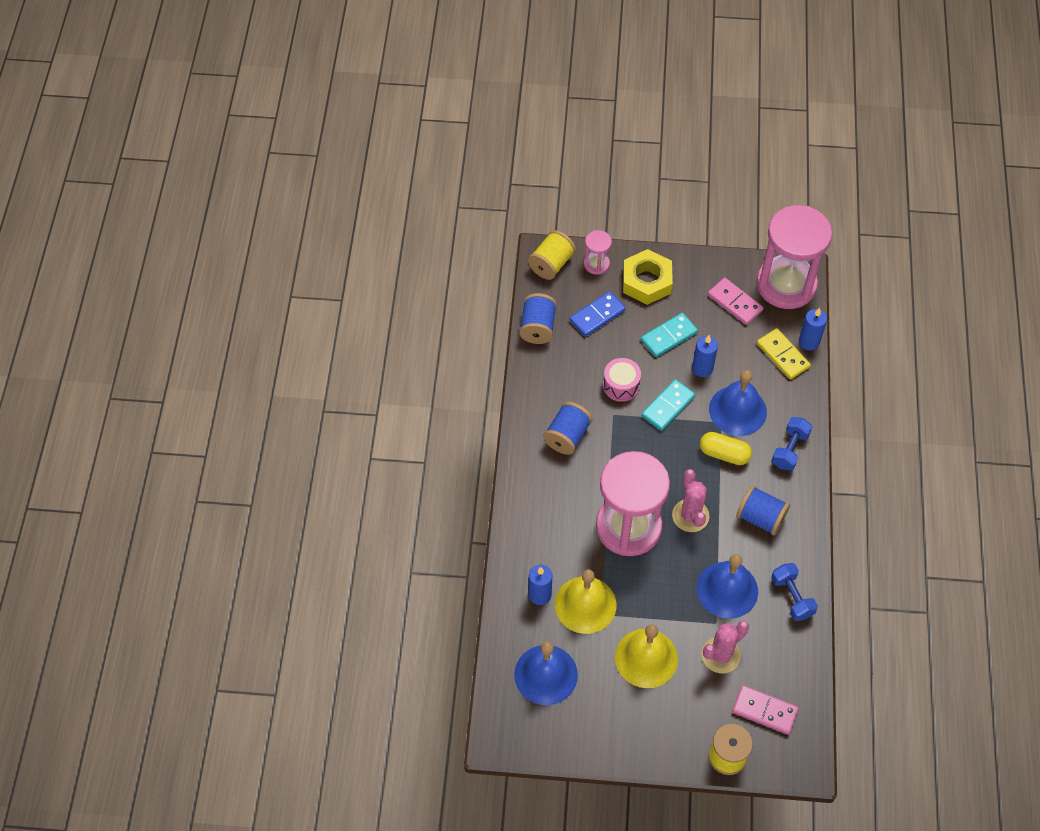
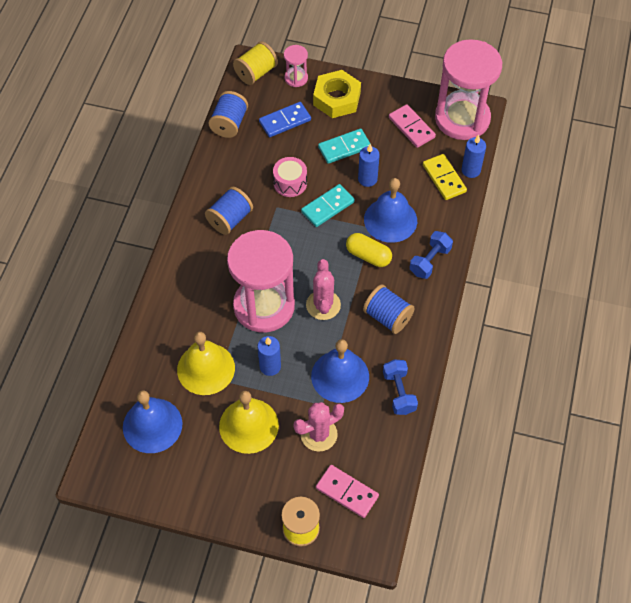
camera: 10 degrees right, 0 degrees up
blue candle [529,565,552,605] -> blue candle moved to [257,336,281,376]

